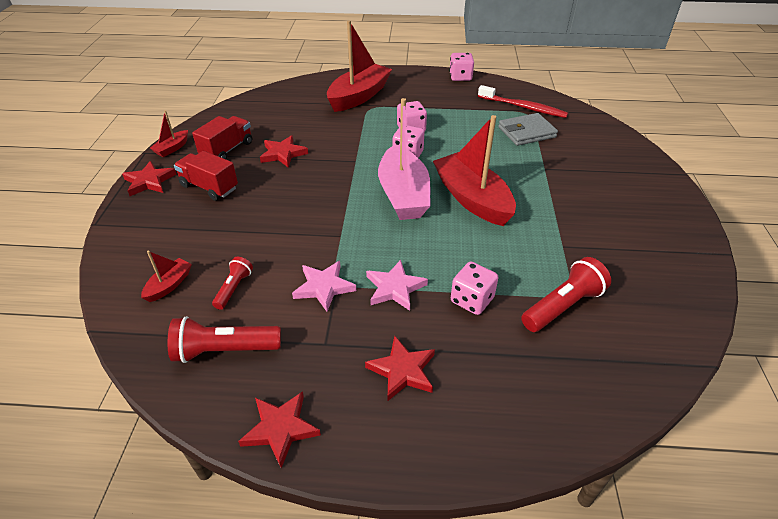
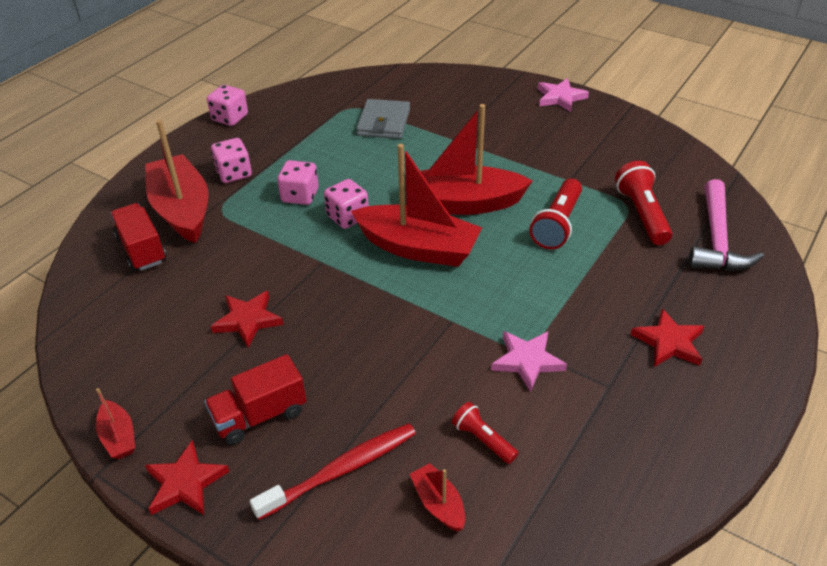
camera: 60 degrees left, 0 degrees up
red flashlight [168,316,281,363] -> red flashlight moved to [530,179,582,250]
red truck [192,116,252,159] -> red truck moved to [110,203,167,271]
red star [238,391,321,468] -> none
pink star [366,260,428,311] -> pink star moved to [538,78,589,112]
pink boat [378,98,431,220] -> red boat [351,144,482,267]
pink dice [451,261,498,315] -> pink dice moved to [211,138,252,183]
red toothbrush [478,85,568,118] -> red toothbrush moved to [250,424,416,520]
none -> pink hammer [689,179,764,271]

